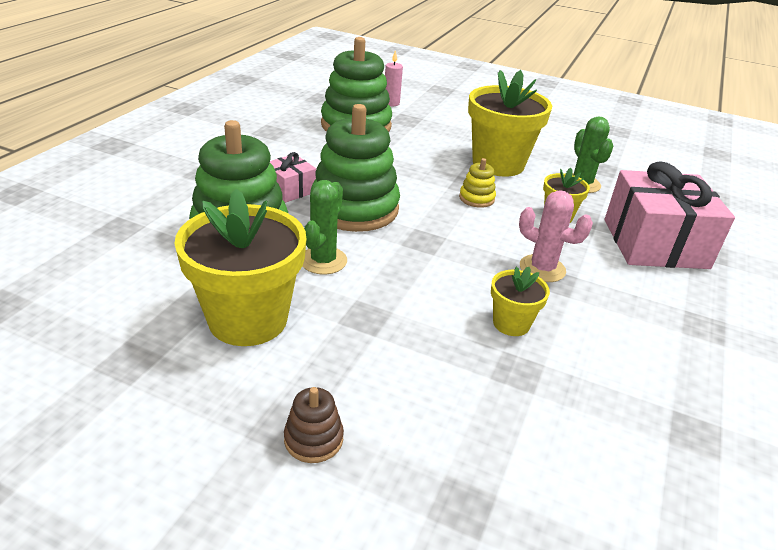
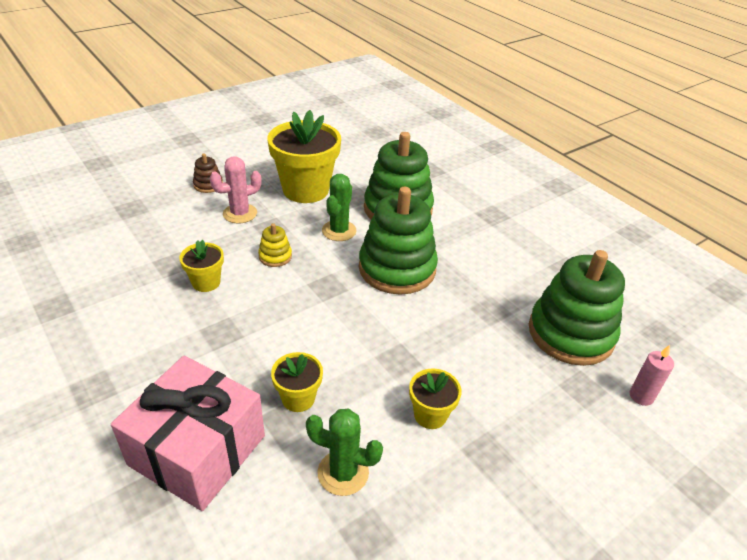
camera: 120 degrees right, 5 degrees up
pink gift [270,152,316,203] -> none
green cactus [302,180,347,274] -> green cactus turned 60 degrees clockwise [322,174,356,241]
yellow stacking toy [459,158,496,208] -> yellow stacking toy moved to [258,223,292,267]
yellow flower pot [468,70,552,176] -> yellow flower pot [409,368,462,429], size x0.49
pink cactus [519,190,593,282] -> pink cactus moved to [209,157,262,223]

